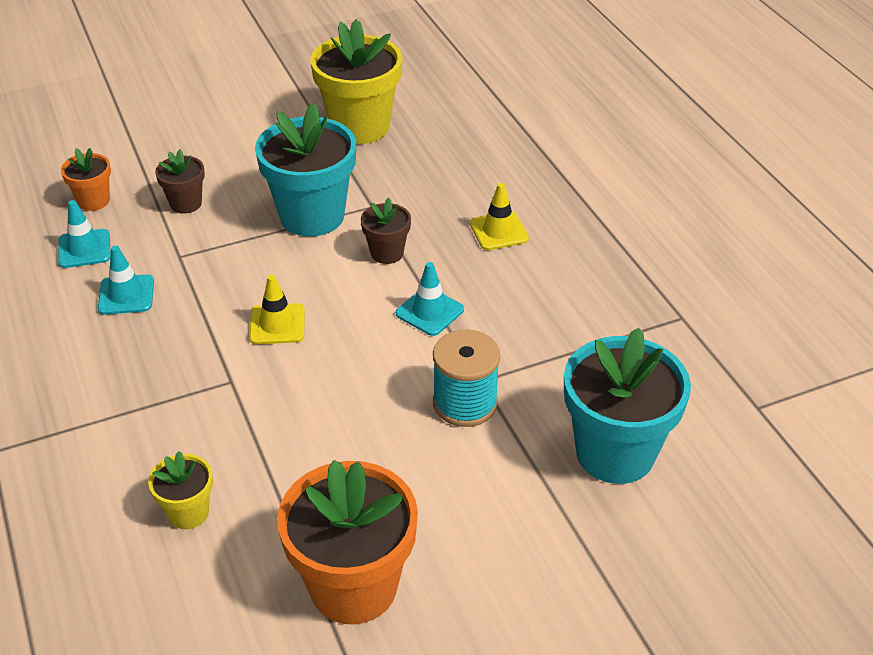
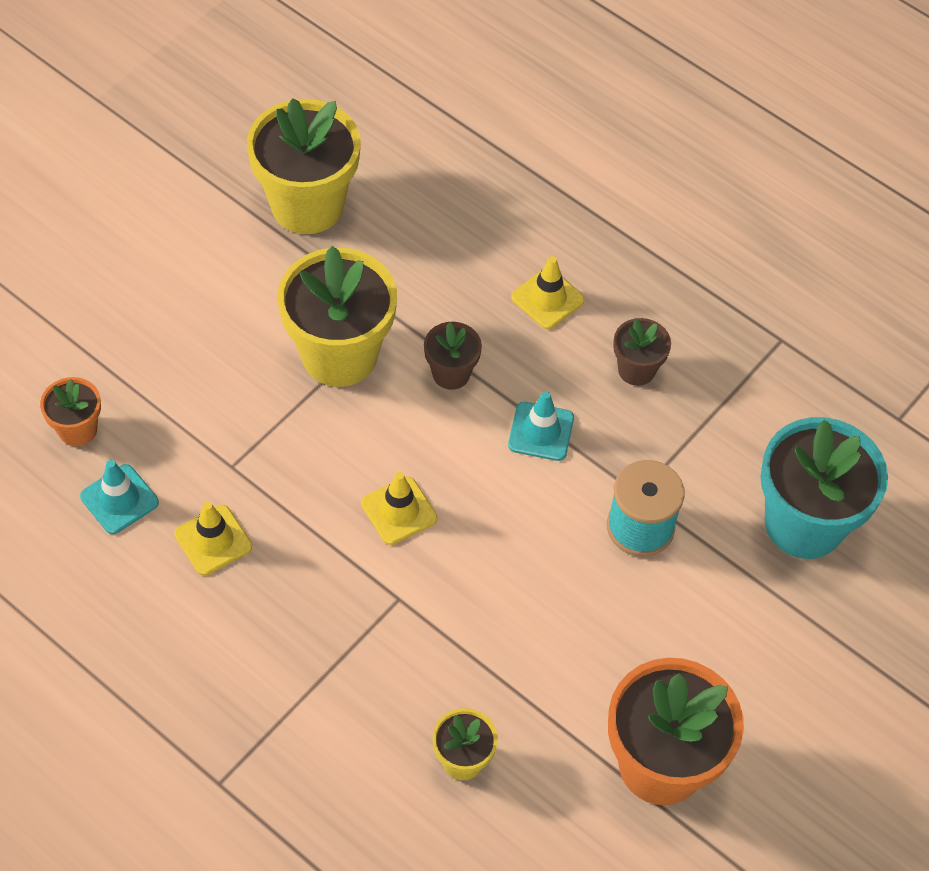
camera: 30 degrees left, 15 degrees up
turquoise traffic cone [98,246,154,315] -> yellow traffic cone [174,502,252,575]
brown flower pot [155,149,205,214] -> brown flower pot moved to [613,318,671,386]
turquoise flower pot [255,103,356,237] -> yellow flower pot [277,246,397,387]

